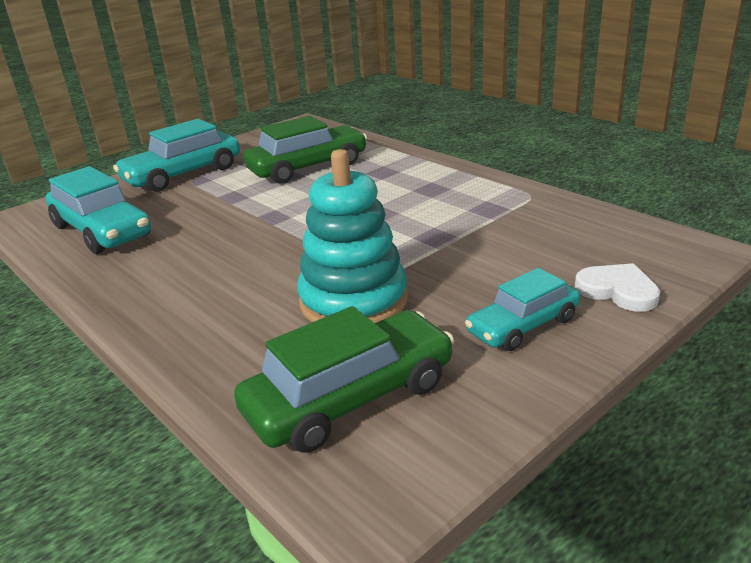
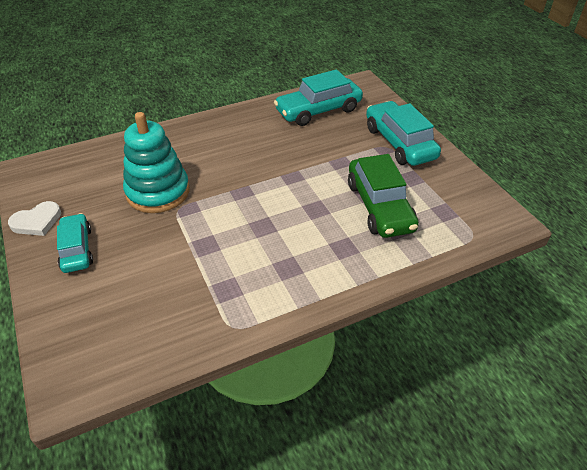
camera: 105 degrees right, 15 degrees up
green car [234,306,454,453] -> none
white heart [575,263,660,312] -> white heart moved to [8,201,61,236]

